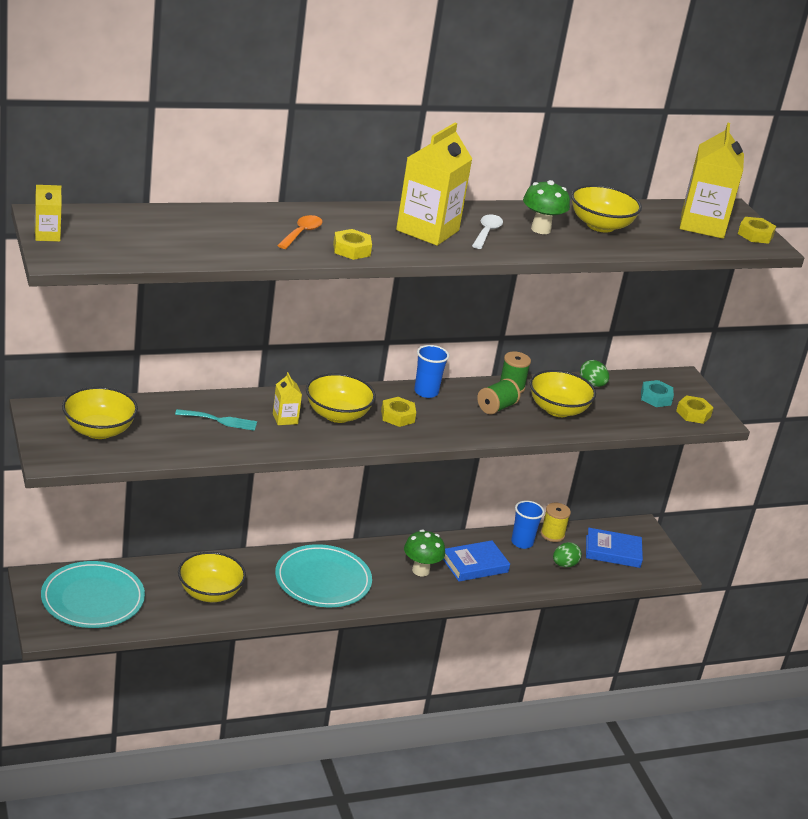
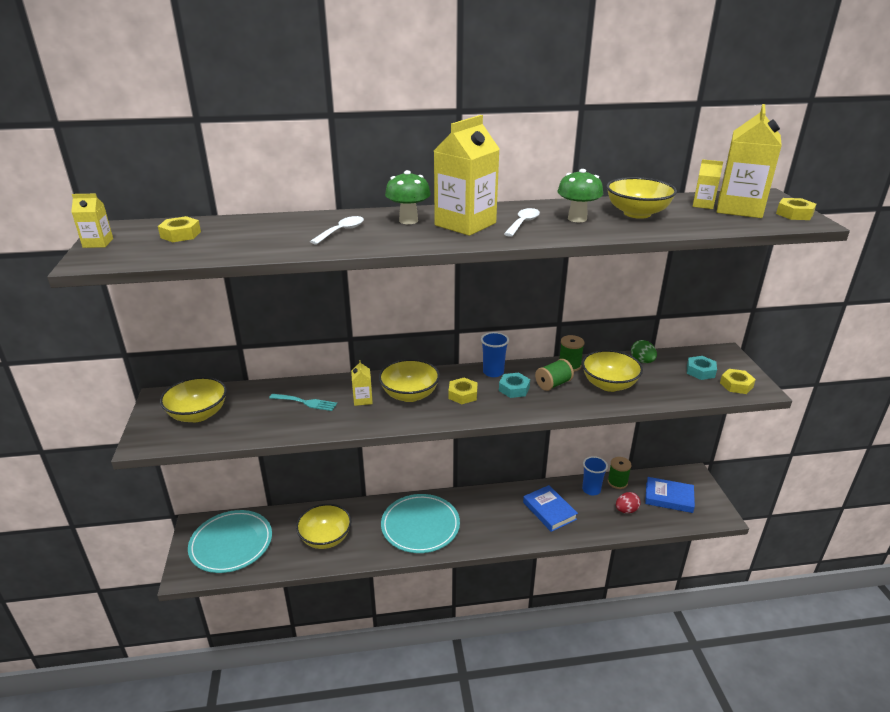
camera: 15 degrees right, 0 degrees up
orange spoon [277,215,323,249] -> white spoon [310,216,364,244]
yellow nut [333,229,372,260] -> yellow nut moved to [158,216,201,242]
green mushroom [404,530,445,576] -> green mushroom moved to [385,170,431,224]
blue book [443,540,510,582] -> blue book turned 75 degrees clockwise [523,485,578,532]
yellow spool [541,503,571,542] -> green spool [608,457,631,489]
green egg [553,542,582,567] -> red egg [616,492,641,513]
none -> turquoise nut [499,373,530,398]
none -> yellow carton [693,159,723,209]

